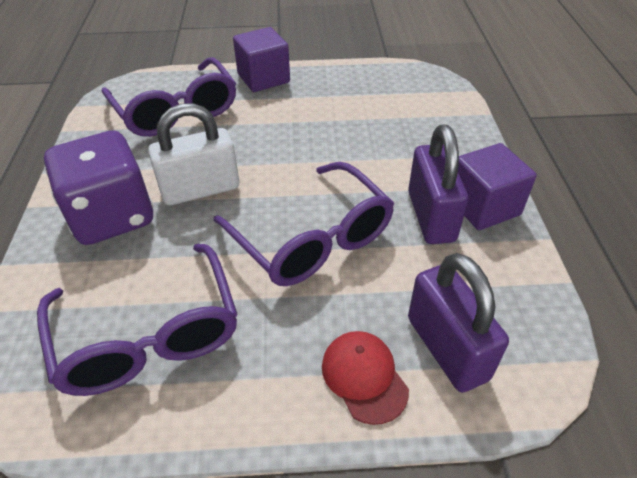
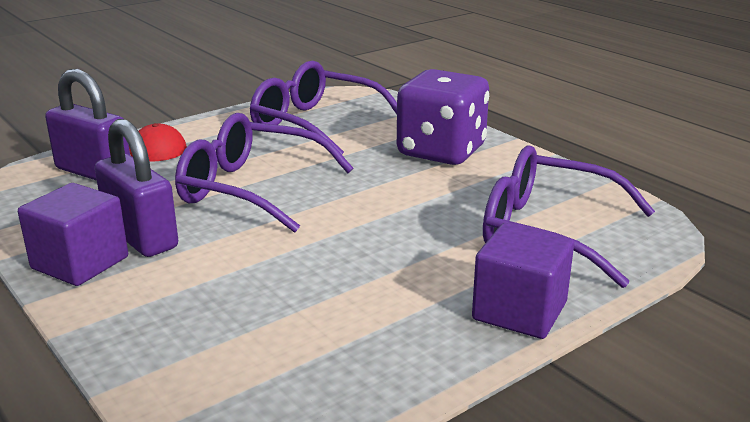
camera: 145 degrees right, 20 degrees down
white padlock [148,103,239,205] -> none

